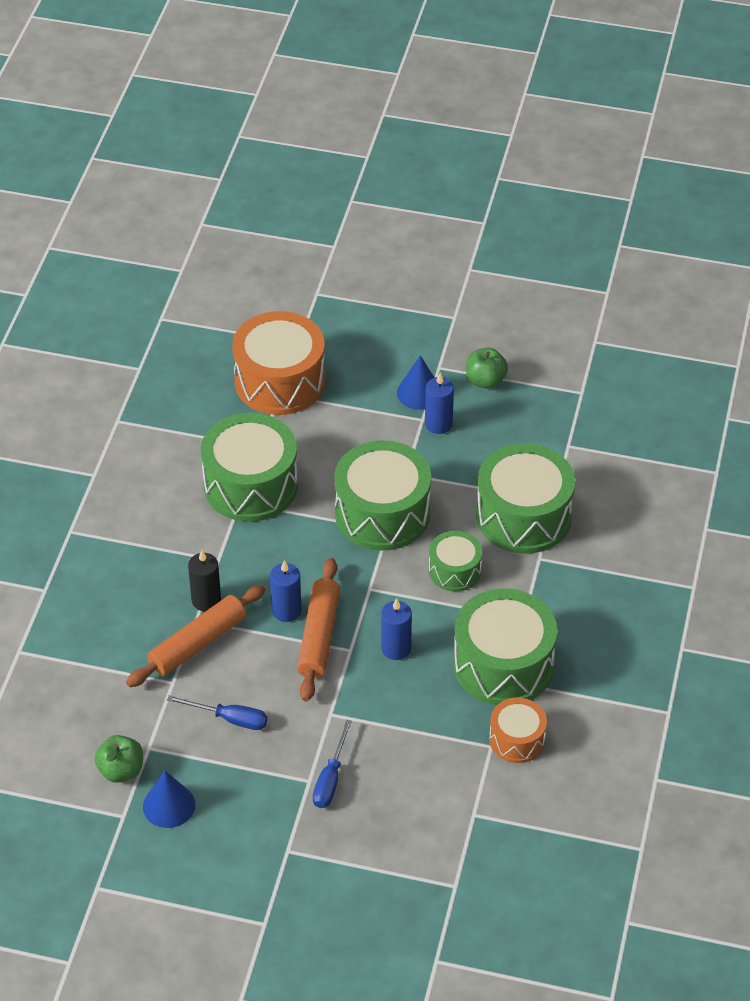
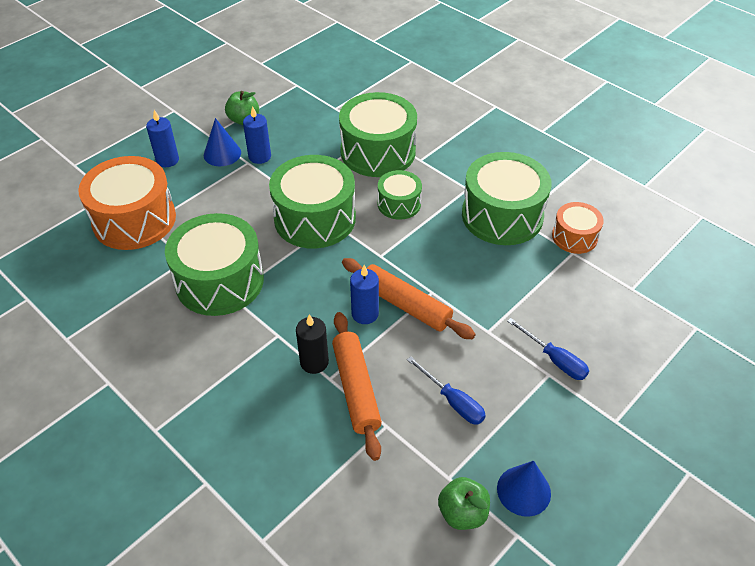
camera: 60 degrees left, 0 degrees up
blue screwdriver [167,695,268,730] -> blue screwdriver turned 90 degrees clockwise [407,356,486,425]
blue candle [381,598,412,660] -> blue candle moved to [146,110,179,167]

